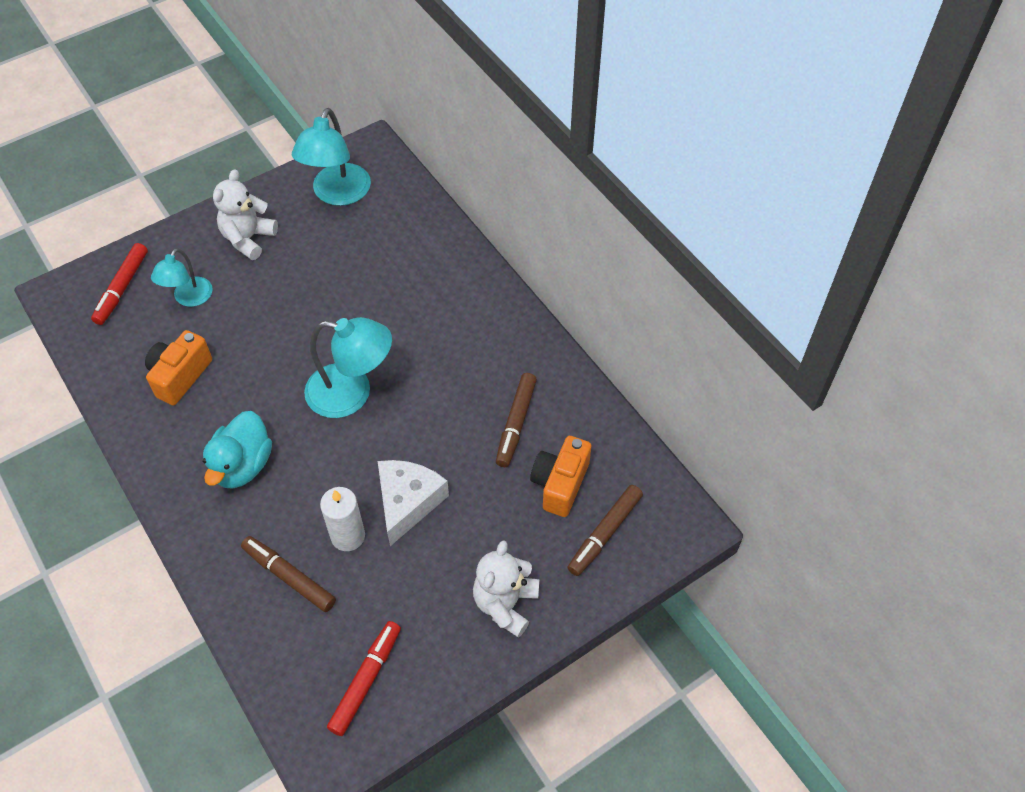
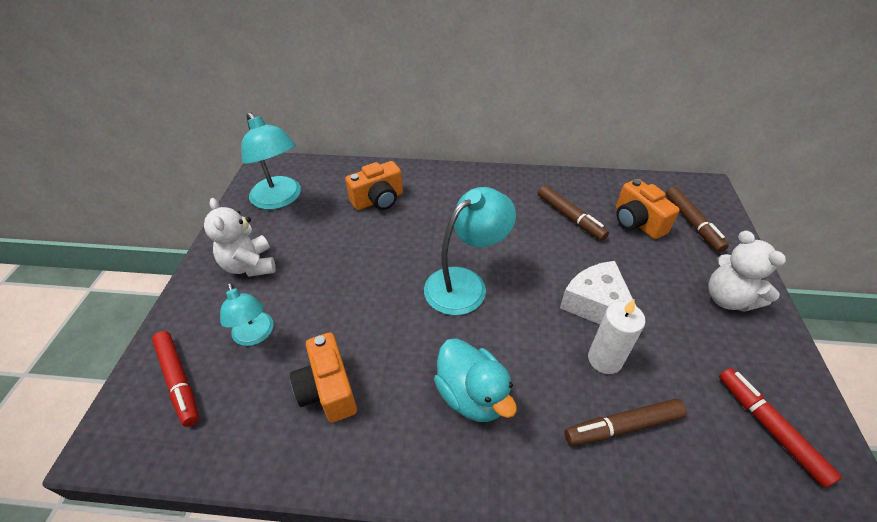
camera: 50 degrees left, 10 degrees down
none -> orange camera [345,161,403,210]

